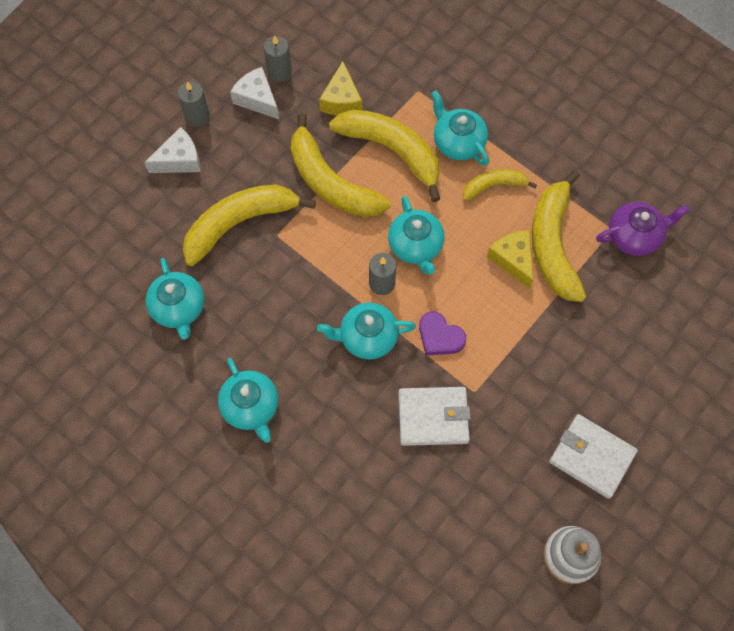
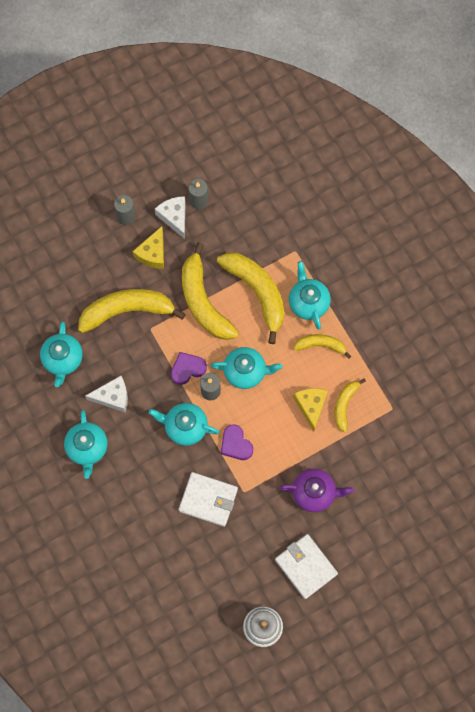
camera: 20 degrees right, 5 degrees up
white cheese [144,127,201,173] -> white cheese moved to [85,376,128,412]
yellow cheese [319,61,362,115] -> yellow cheese moved to [133,226,164,269]
turquoise teapot [388,196,445,274] -> turquoise teapot turned 90 degrees counterclockwise [211,347,282,389]
yellow banana [532,170,586,302] -> yellow banana [334,379,366,432], size x0.54
purple teapot [596,202,690,256] -> purple teapot moved to [280,469,354,512]
none -> purple heart [171,352,207,385]

